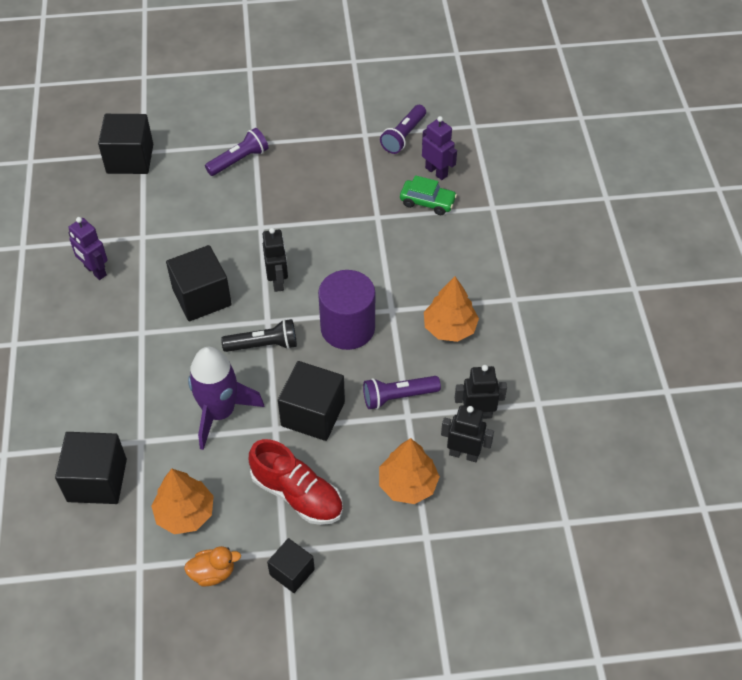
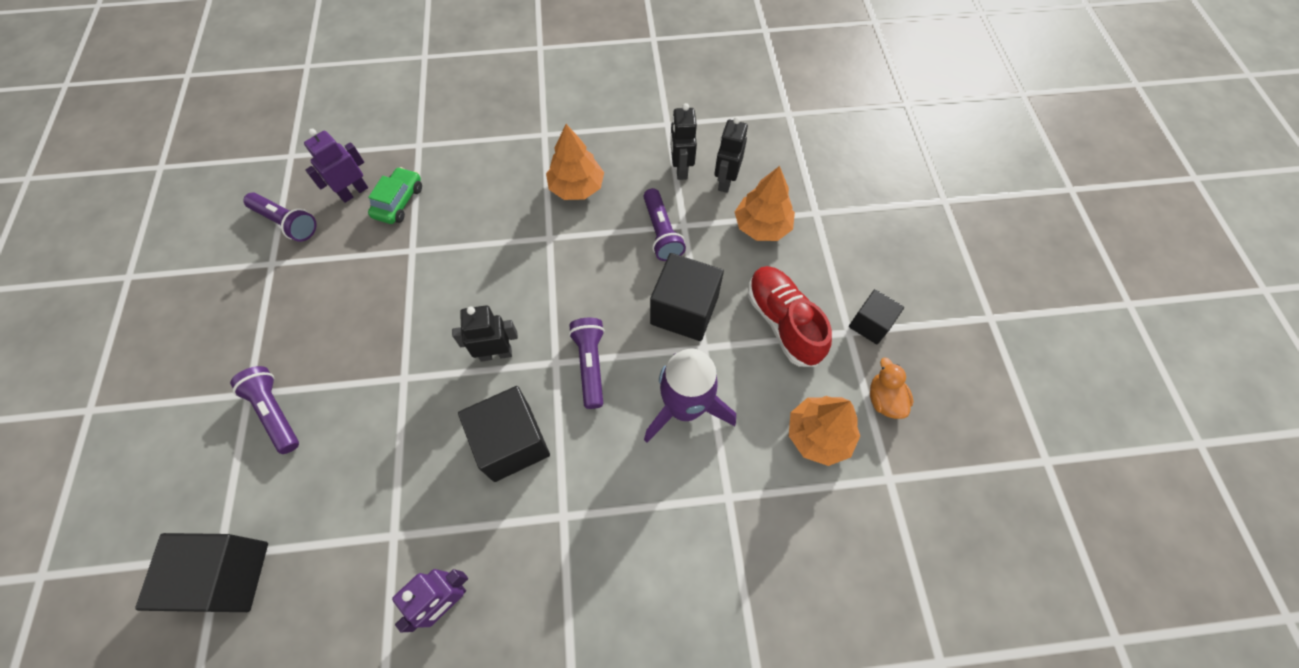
camera: 90 degrees left, 10 degrees up
black cube [55,432,127,504] -> none
black flashlight [221,319,297,352] -> purple flashlight [569,318,605,409]
red shoe [249,439,343,525] -> red shoe turned 60 degrees counterclockwise [748,266,832,367]
purple cylinder [318,270,375,350] -> none

